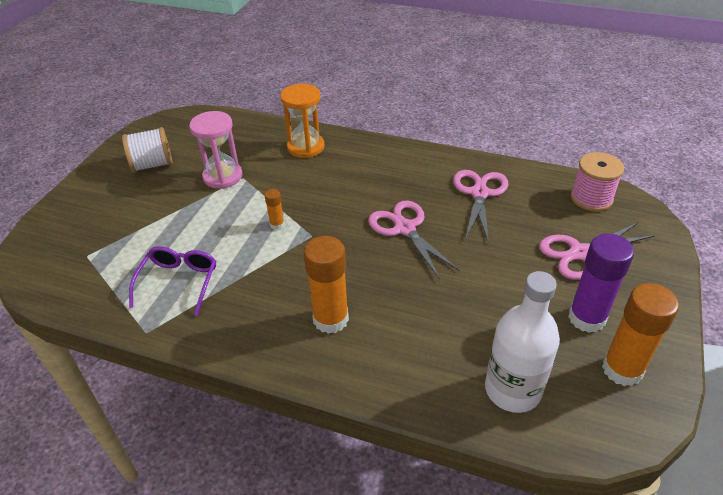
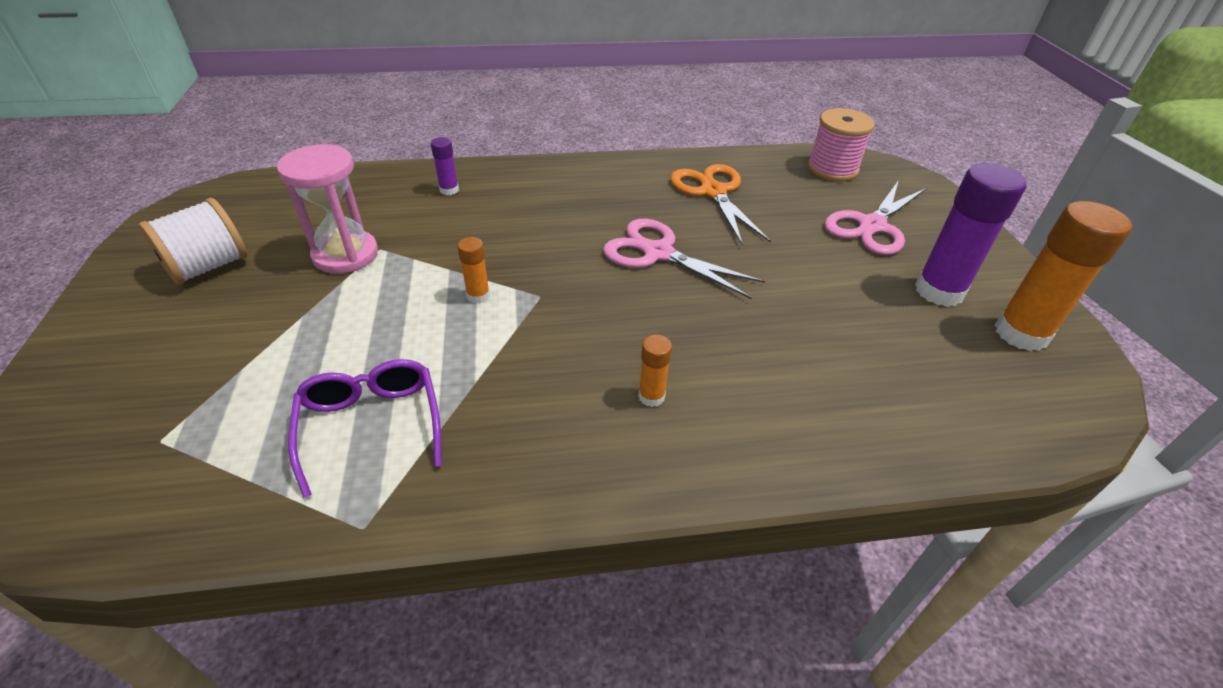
camera: 30 degrees left, 0 degrees up
orange hourglass [280,84,325,158] -> purple glue stick [431,137,459,195]
orange glue stick [304,236,349,334] -> orange glue stick [638,335,672,407], size x0.48
pink scissors [453,170,508,243] -> orange scissors [670,164,771,245]
white bottle [485,271,560,413] -> none

